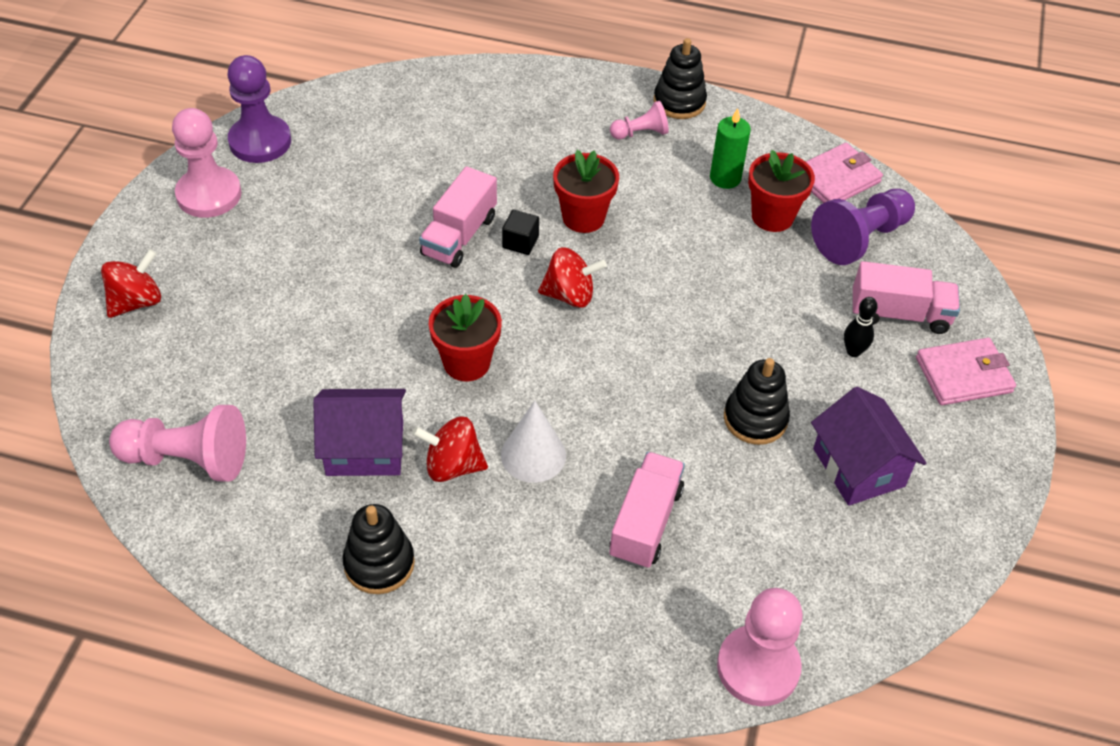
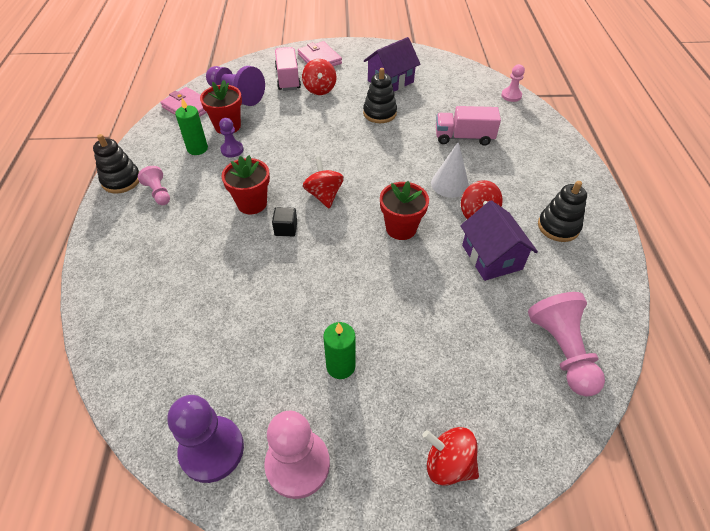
camera: 105 degrees left, 0 degrees up
pink truck [419,166,497,268] -> none
pink pawn [717,588,803,706] -> pink pawn [501,64,525,102], size x0.55
black bowling pin [844,297,878,357] -> red spinning top [302,59,336,95]
none -> purple pawn [219,118,243,158]
none -> green candle [323,322,355,379]

